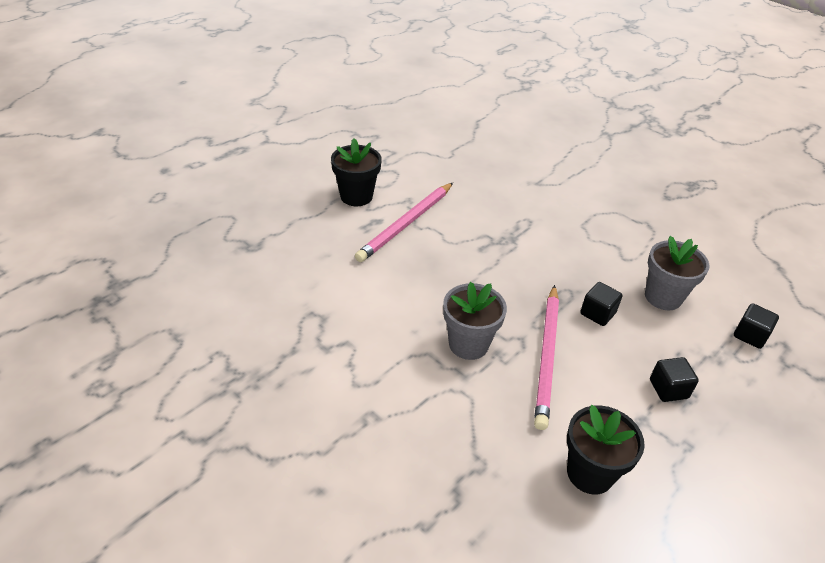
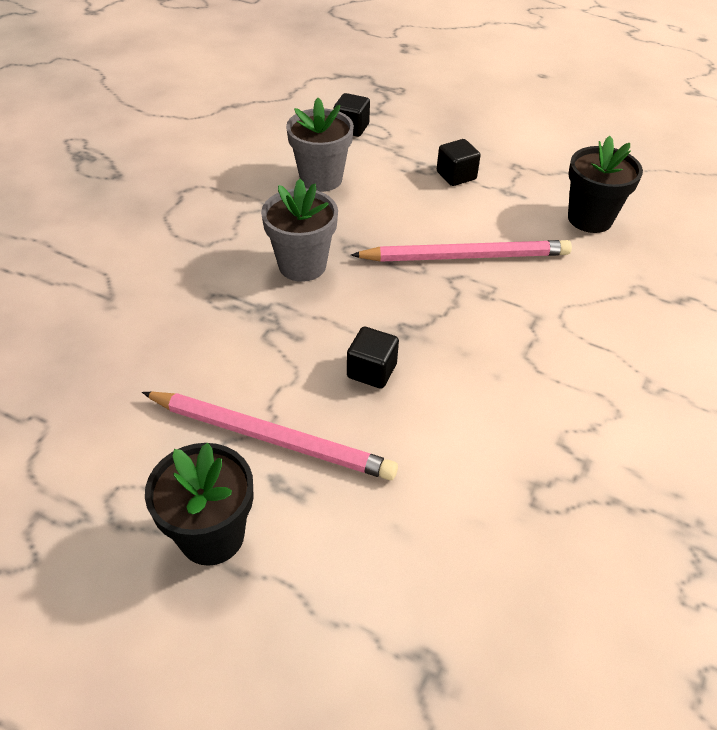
camera: 105 degrees left, 5 degrees up
grey flower pot [443,282,507,360] -> grey flower pot moved to [261,179,338,282]
black cube [580,282,623,326] -> black cube moved to [347,327,399,389]

